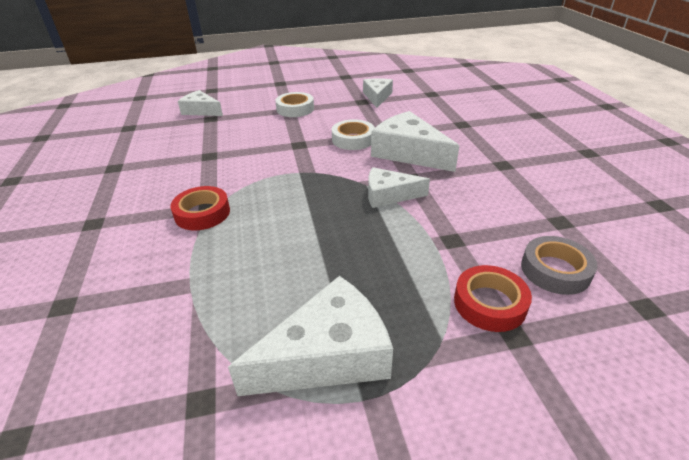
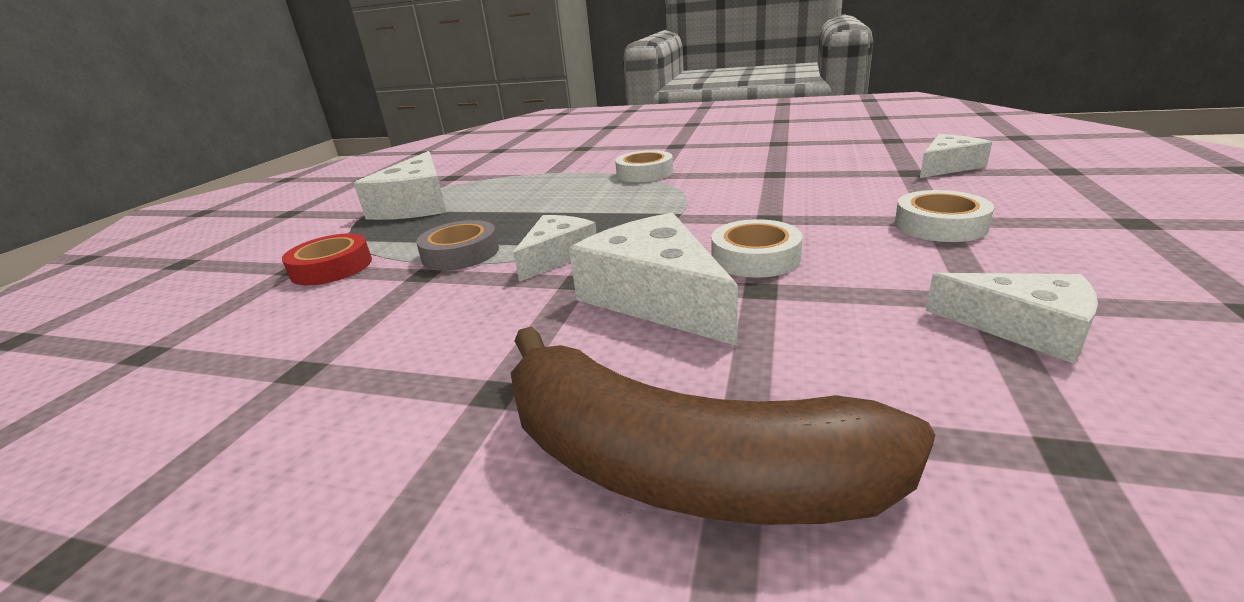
camera: 120 degrees right, 10 degrees down
red tape [170,186,230,230] -> white tape [615,150,673,182]
white cheese [371,111,459,172] -> white cheese turned 105 degrees counterclockwise [569,213,738,346]
grey tape [521,236,598,295] -> grey tape moved to [416,220,499,271]
none -> brown banana [511,326,935,525]

